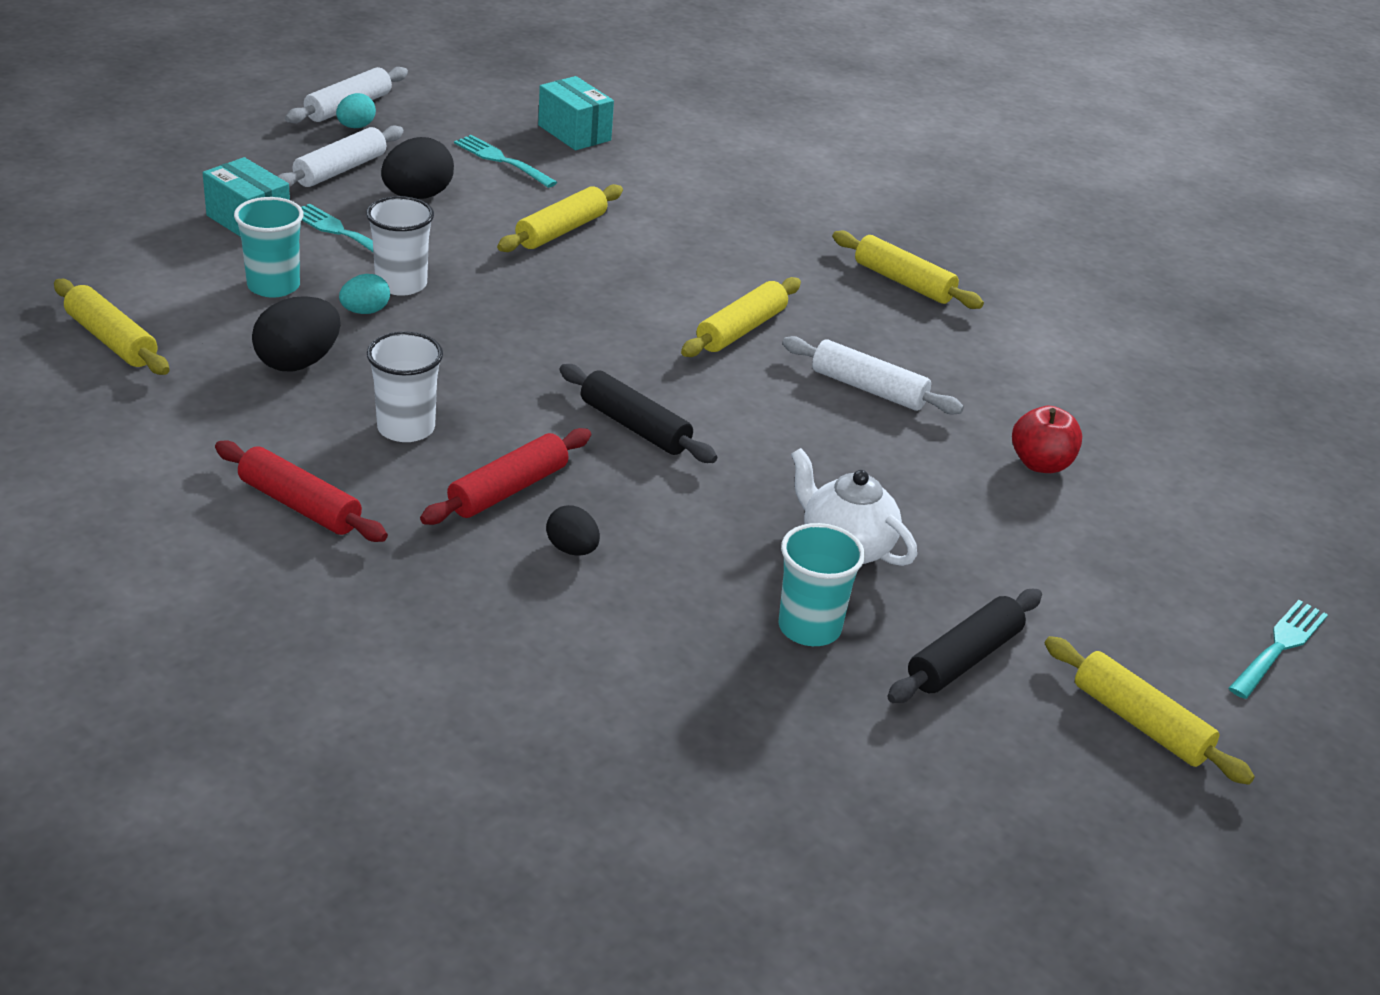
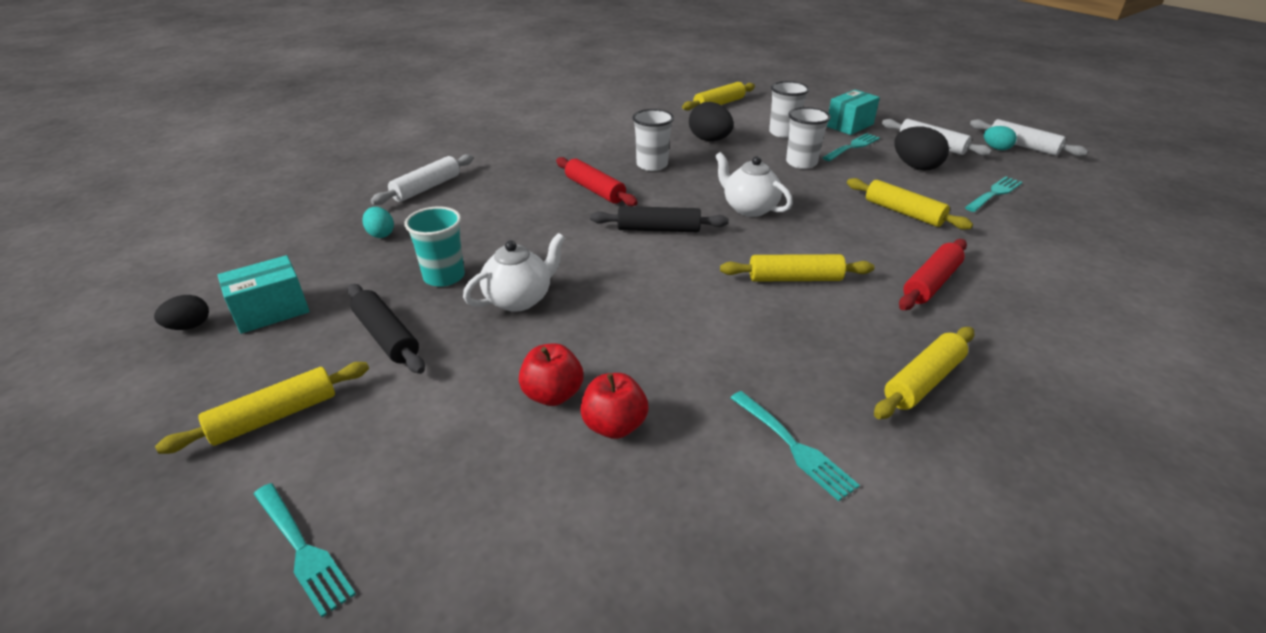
camera: 100 degrees right, 0 degrees up
red rolling pin [215,440,388,542] -> red rolling pin moved to [899,239,967,310]
turquoise cup [234,197,303,298] -> white cup [769,81,809,138]
turquoise egg [339,274,390,314] -> turquoise egg moved to [362,207,394,238]
turquoise box [538,76,614,150] -> turquoise box moved to [218,255,310,334]
black egg [546,505,600,556] -> black egg moved to [154,295,209,330]
black rolling pin [560,364,717,463] -> black rolling pin turned 45 degrees clockwise [590,206,729,232]
yellow rolling pin [681,277,801,357] -> yellow rolling pin turned 45 degrees counterclockwise [720,254,874,281]
white rolling pin [782,336,964,415] -> white rolling pin moved to [371,154,473,205]
none -> red apple [519,343,584,406]
none -> white teapot [715,152,793,217]
none -> turquoise fork [731,391,860,501]

